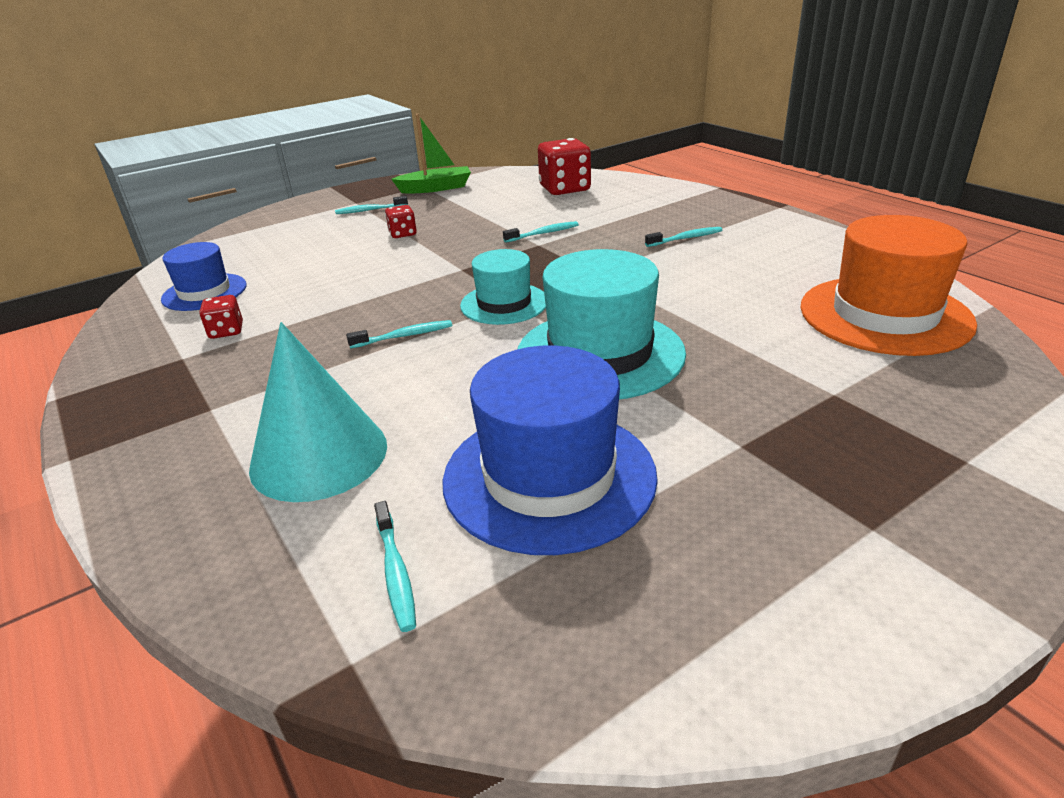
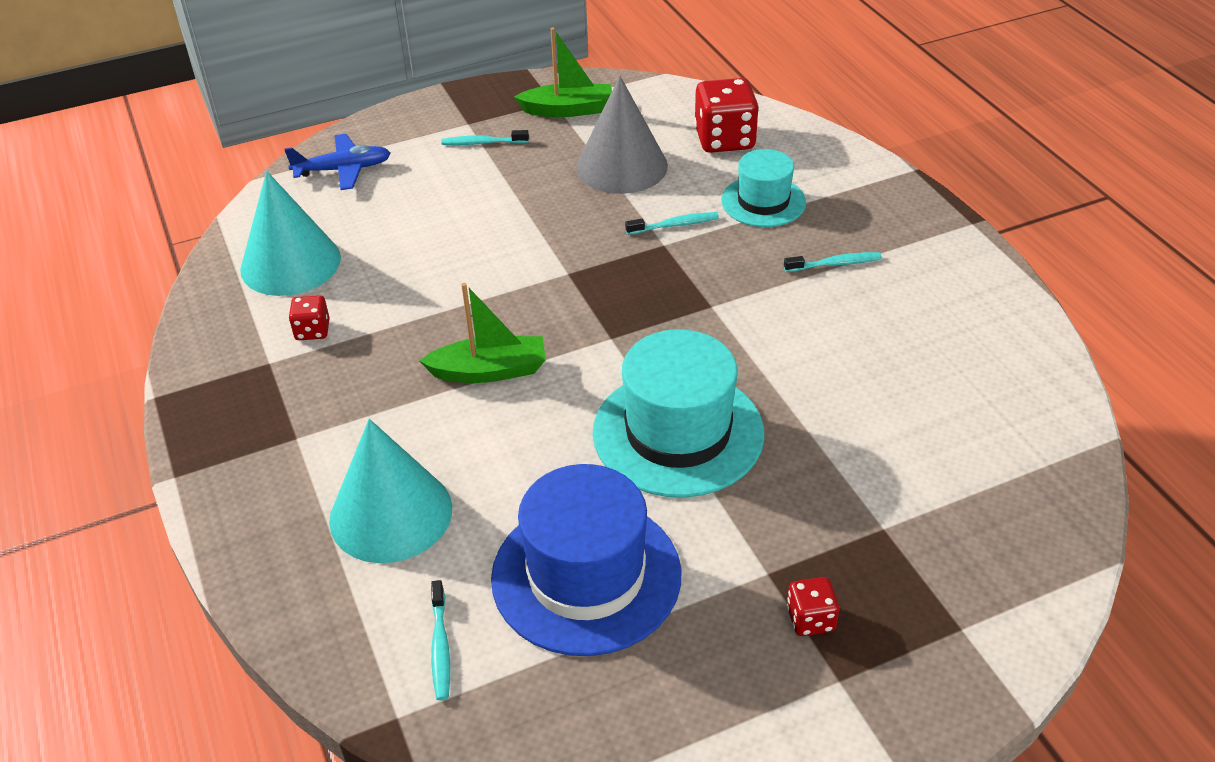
camera: 10 degrees right, 10 degrees up
blue hat [161,242,246,311] -> turquoise cone [240,171,341,296]
turquoise toothbrush [346,320,452,348] -> green boat [419,283,546,383]
red dice [385,205,417,238] -> red dice moved to [787,577,839,636]
turquoise hat [460,249,546,325] -> turquoise hat moved to [721,149,806,227]
orange hat [800,215,977,356] -> none
none -> blue plane [284,134,391,190]
none -> grey cone [576,76,668,194]

